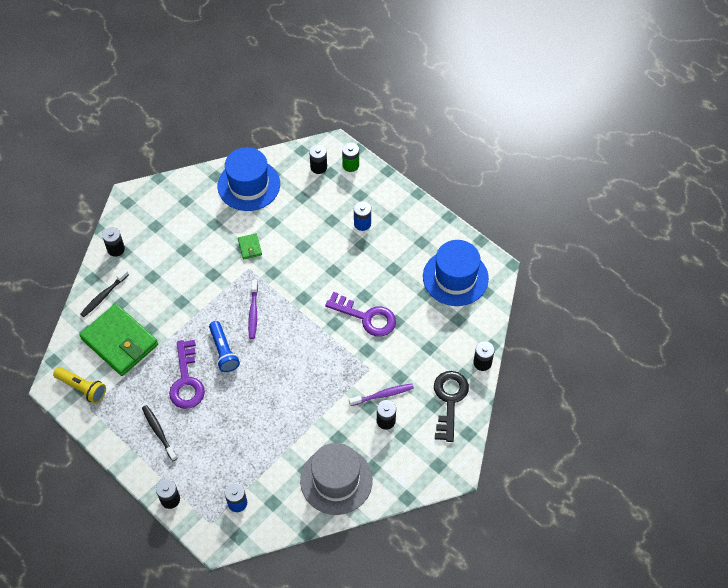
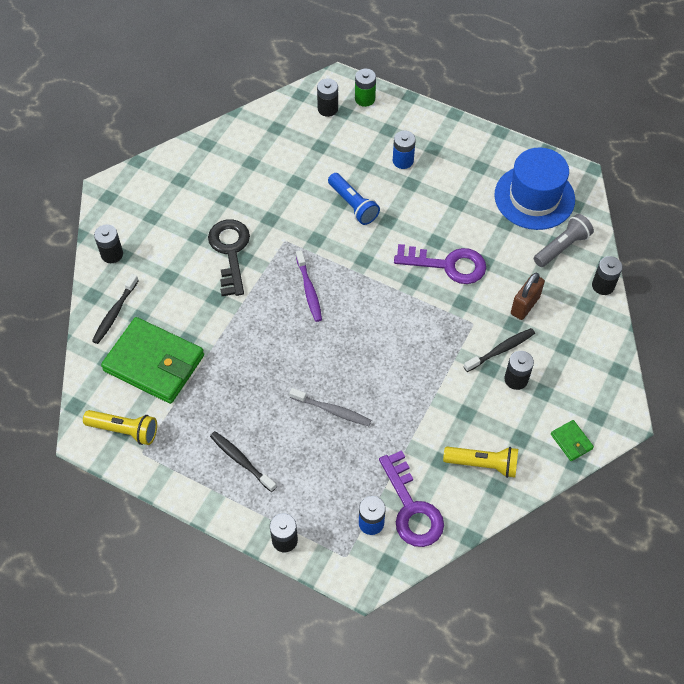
camera: 15 degrees left, 0 degrees up
purple key [169,340,205,409] -> purple key moved to [379,450,444,547]
blue flashlight [209,321,240,372] -> blue flashlight moved to [328,173,380,225]
blue hat [218,147,280,211] -> none
green wallet [238,233,262,260] -> green wallet moved to [551,420,594,461]
grey hat [300,443,373,515] -> yellow flashlight [443,447,518,478]
purple toothbrush [349,384,414,406] -> black toothbrush [464,328,535,372]
black key [434,371,469,442] -> black key moved to [208,219,250,296]
none -> grey toothbrush [289,388,371,426]
none -> brown padlock [511,273,545,320]
none -> grey flashlight [534,214,594,267]

